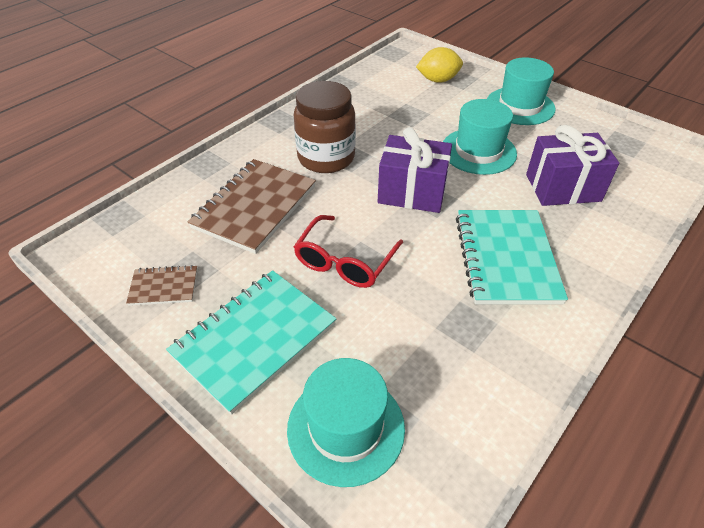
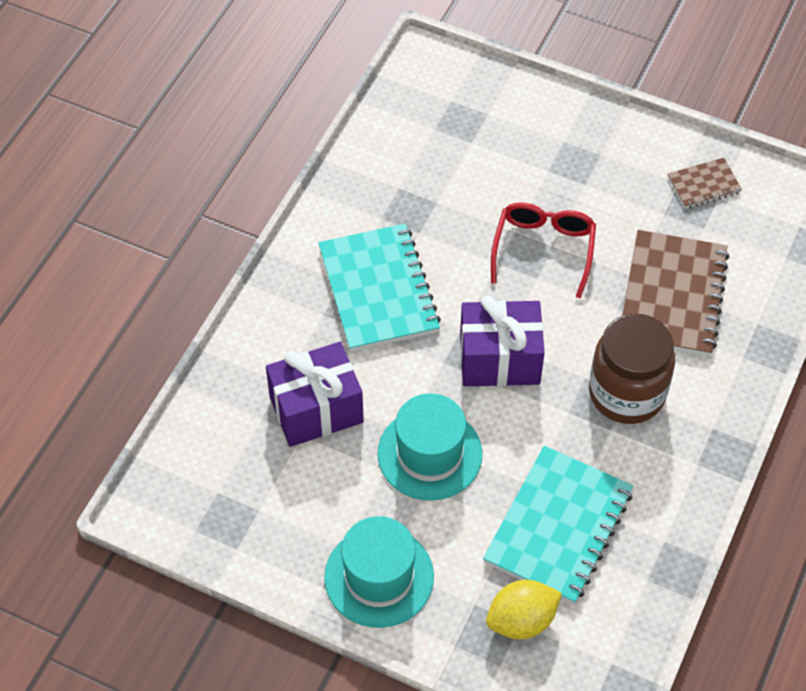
camera: 165 degrees right, 10 degrees up
turquoise notebook [166,270,336,415] -> turquoise notebook moved to [483,446,633,604]
turquoise hat [287,358,405,487] -> none

